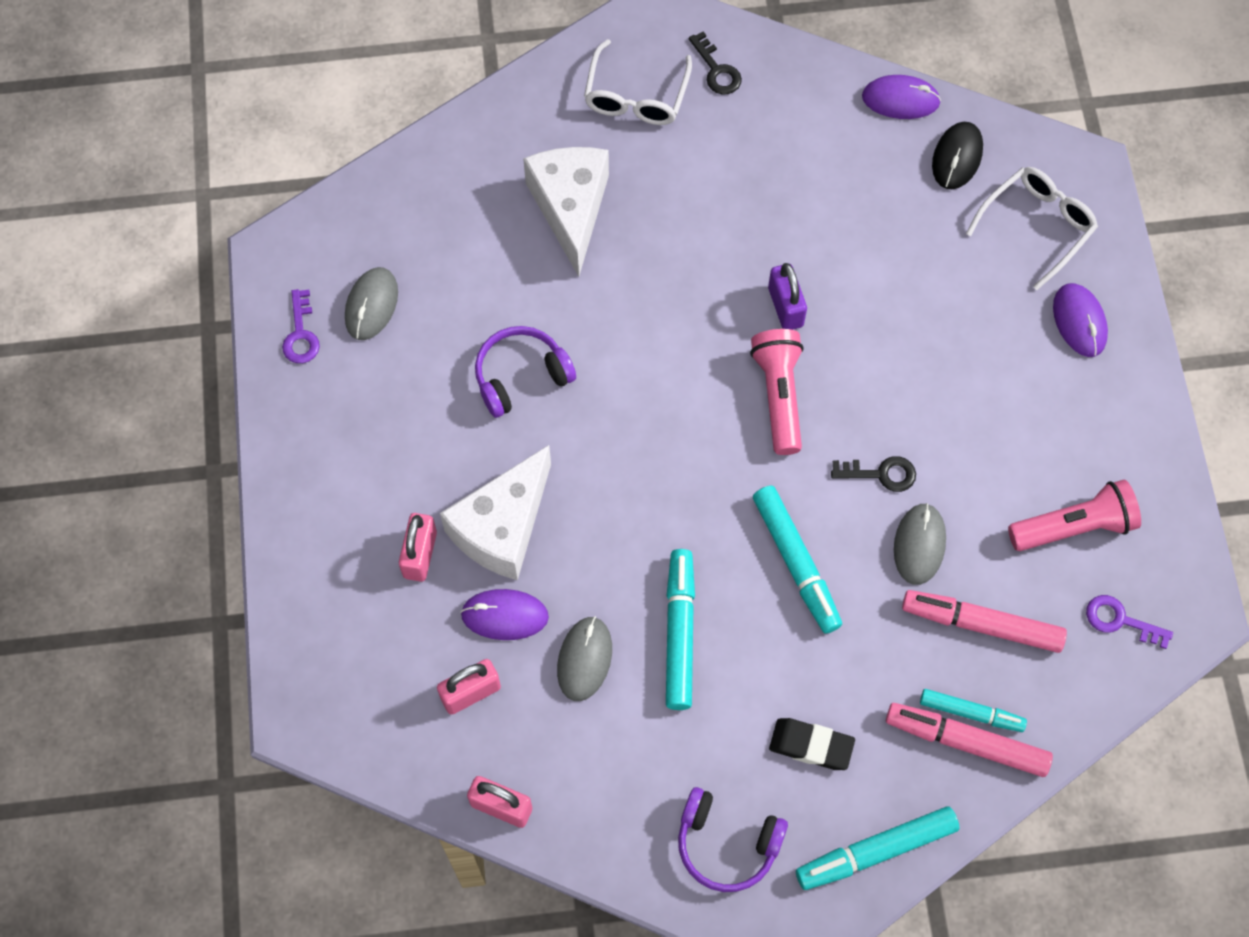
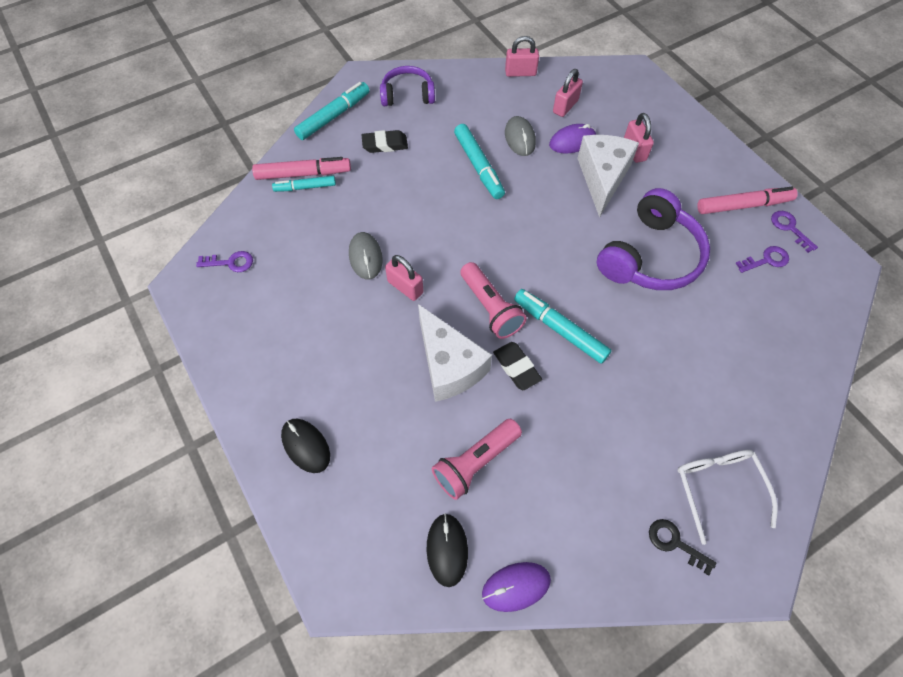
camera: 155 degrees right, 5 degrees down
grey mouse [345,267,398,340] -> purple key [736,246,789,273]
purple headphones [475,326,576,418] -> purple headphones [597,188,710,290], size x1.65
white cheese [523,147,609,277] -> white cheese moved to [418,304,492,402]
turquoise marker [753,486,842,633] -> turquoise marker moved to [514,289,612,364]
purple padlock [768,263,807,330] -> black eraser [493,342,542,390]
black key [831,456,916,492] -> pink padlock [385,255,424,301]
pink marker [902,590,1067,653] -> pink marker moved to [697,187,798,214]
white glasses [966,167,1098,290] -> none
pink flashlight [1008,480,1141,551] -> pink flashlight moved to [432,419,522,500]
purple mouse [1053,283,1108,357] -> black mouse [281,419,330,473]

